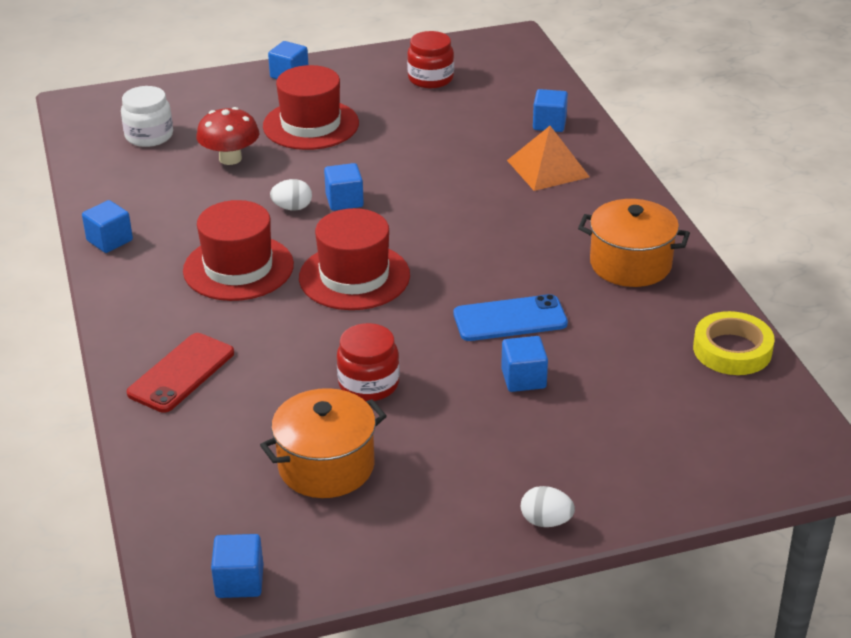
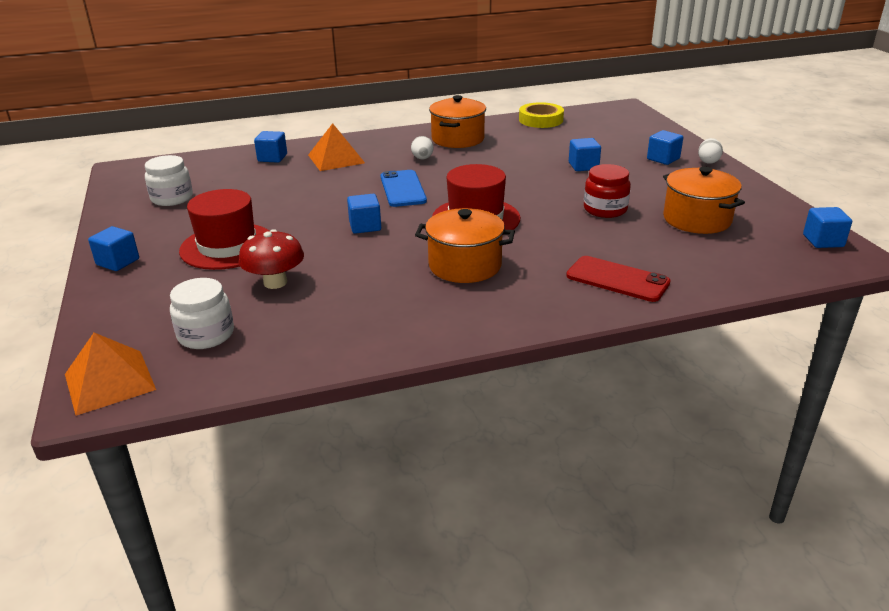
camera: 90 degrees left, 5 degrees down
blue cube [82,200,133,253] -> blue cube moved to [647,130,683,165]
red hat [183,200,294,301] -> orange pot [415,208,515,283]
white egg [270,179,312,210] -> white egg moved to [411,136,434,159]
red jar [407,31,454,88] -> white jar [145,155,193,206]
blue phone [454,294,568,341] -> blue phone moved to [381,170,427,207]
none -> orange pyramid [65,333,156,416]

